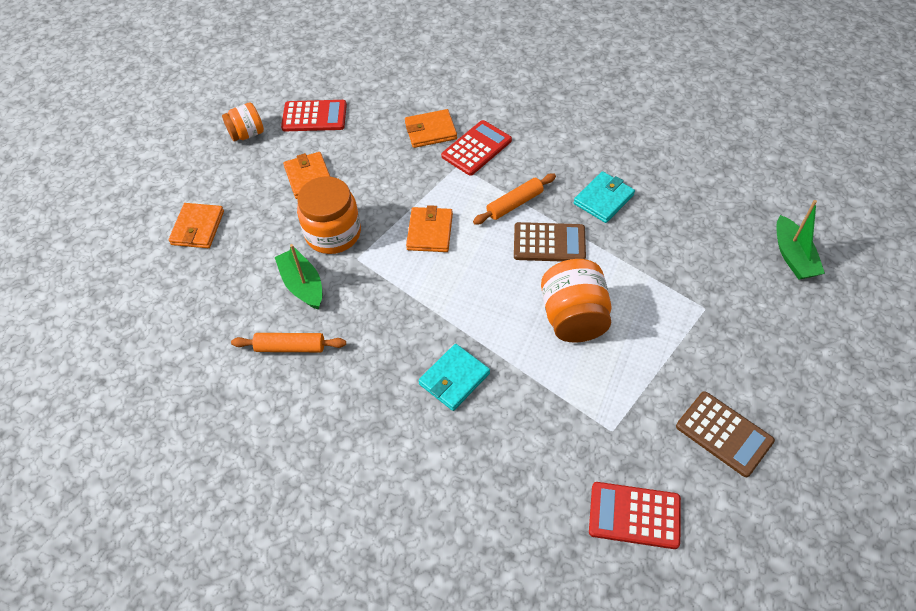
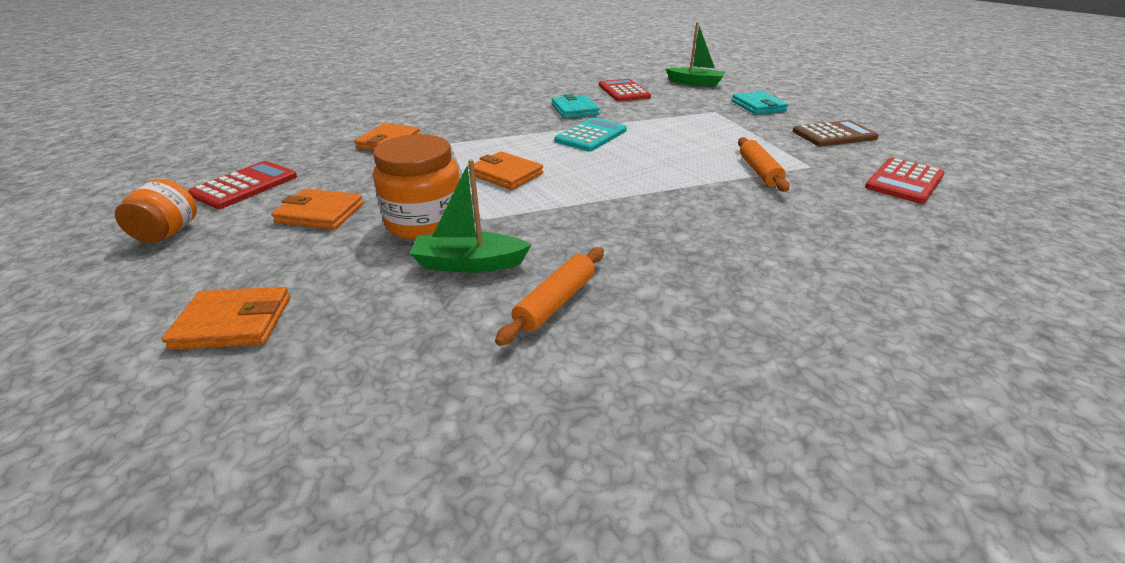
camera: 60 degrees left, 20 degrees down
orange wallet [168,203,224,248] -> orange wallet turned 45 degrees counterclockwise [162,287,290,350]
turquoise wallet [418,344,490,411] -> turquoise wallet moved to [732,91,789,115]
red calculator [441,120,512,176] -> red calculator moved to [599,79,651,102]
orange rolling pin [473,174,556,225] -> orange rolling pin moved to [738,137,790,192]
brown calculator [514,222,586,262] -> turquoise calculator [555,118,627,151]
orange jar [541,259,611,343] -> none

